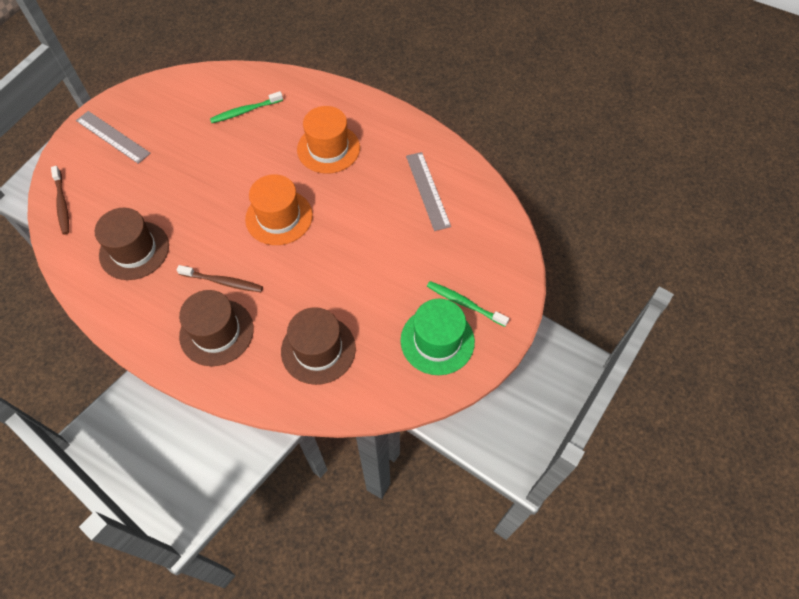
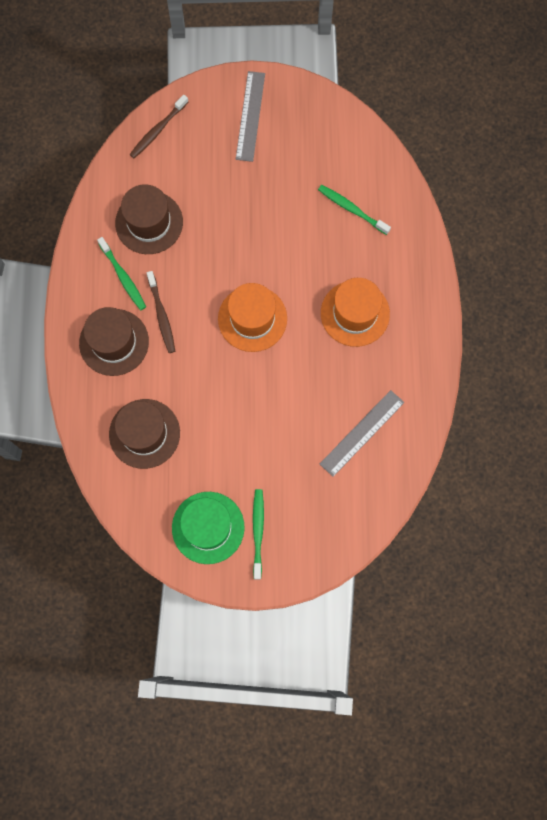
camera: 60 degrees right, 15 degrees up
none -> green toothbrush [97,237,146,310]

